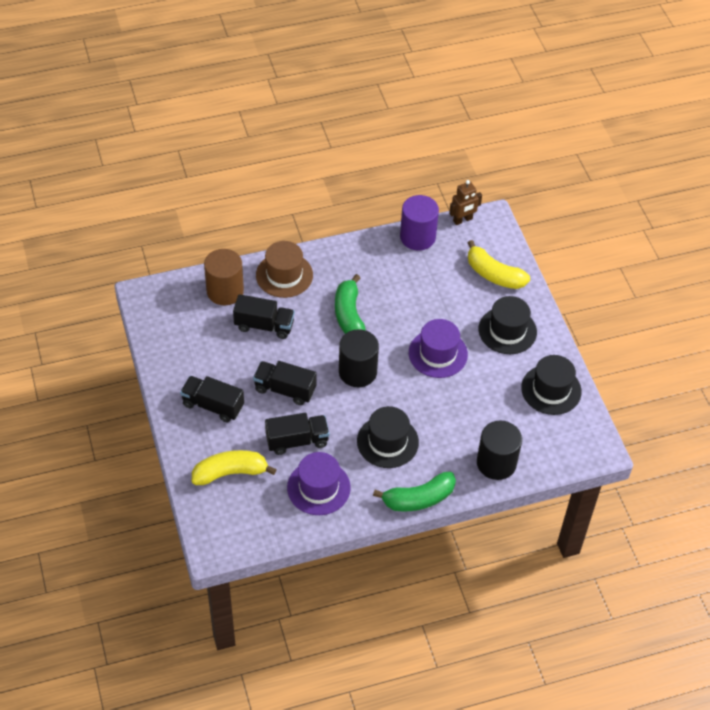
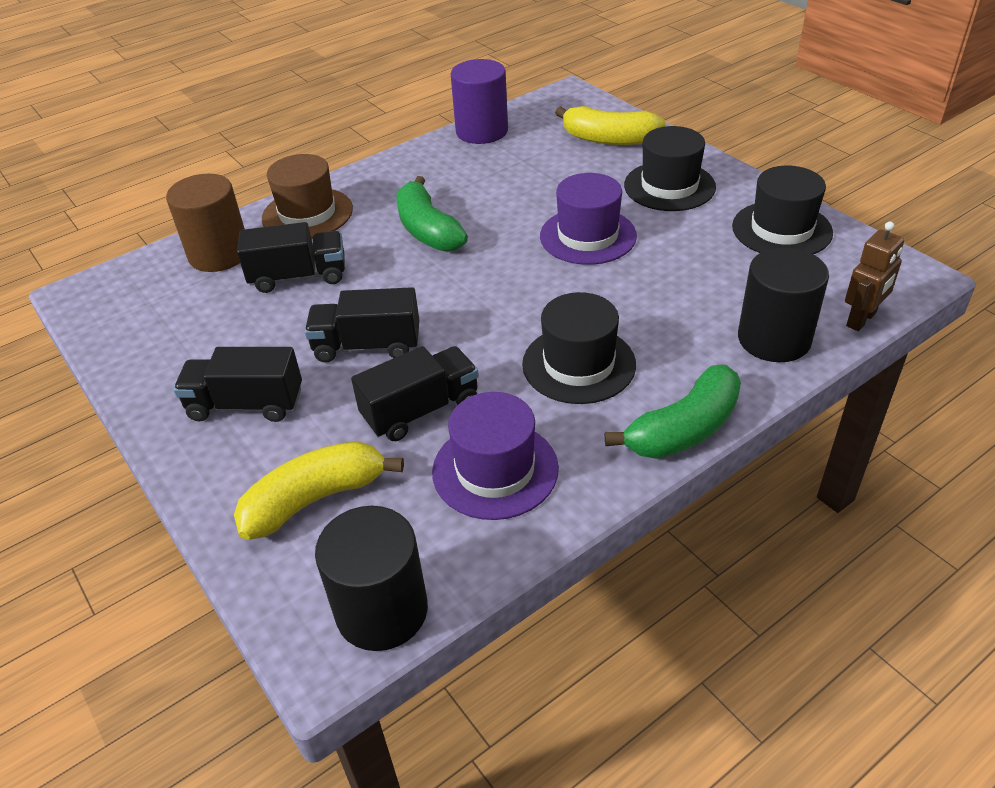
camera: 15 degrees left, 10 degrees down
black cylinder [339,329,379,387] -> black cylinder moved to [315,506,428,651]
brown robot [449,180,482,225] -> brown robot moved to [845,222,904,331]

